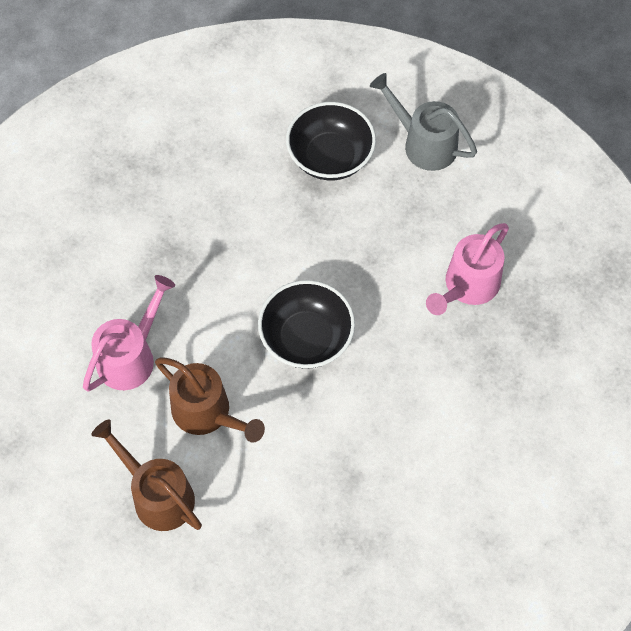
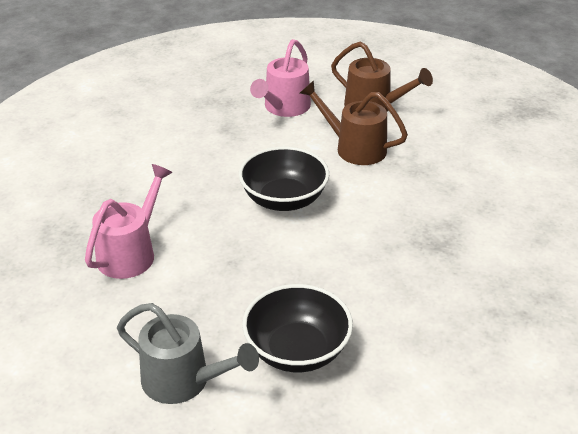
camera: 170 degrees right, 25 degrees down
pink watering can [83,275,175,392] -> pink watering can moved to [250,39,311,117]

